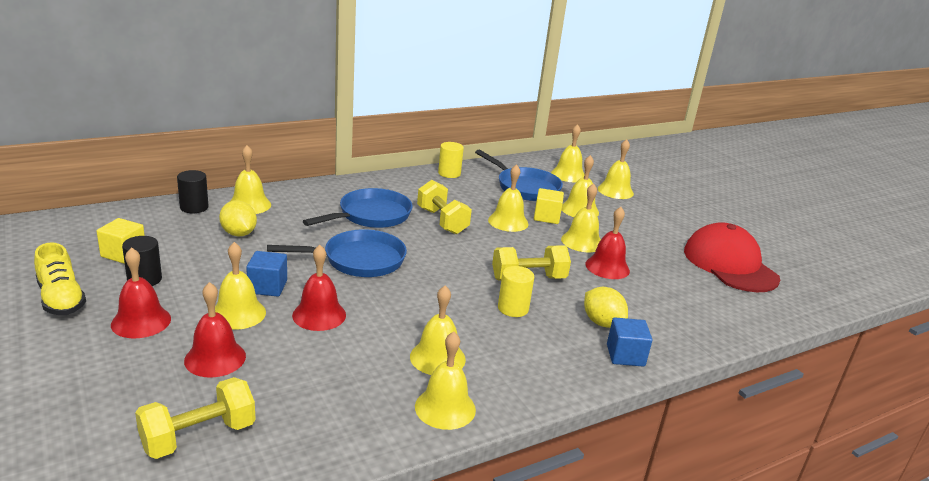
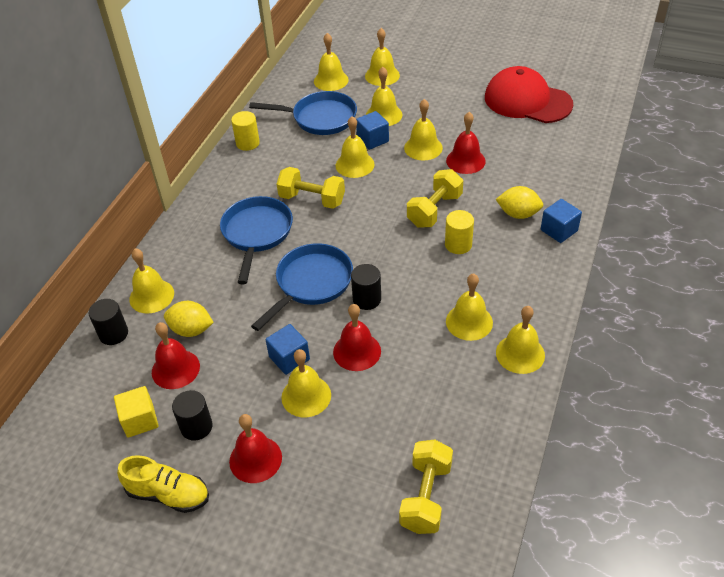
camera: 35 degrees left, 20 degrees up
red bell [184,282,246,377] -> red bell moved to [152,322,200,389]
yellow cube [534,188,564,224] -> blue cube [356,111,389,150]
none -> black cylinder [351,264,381,310]

